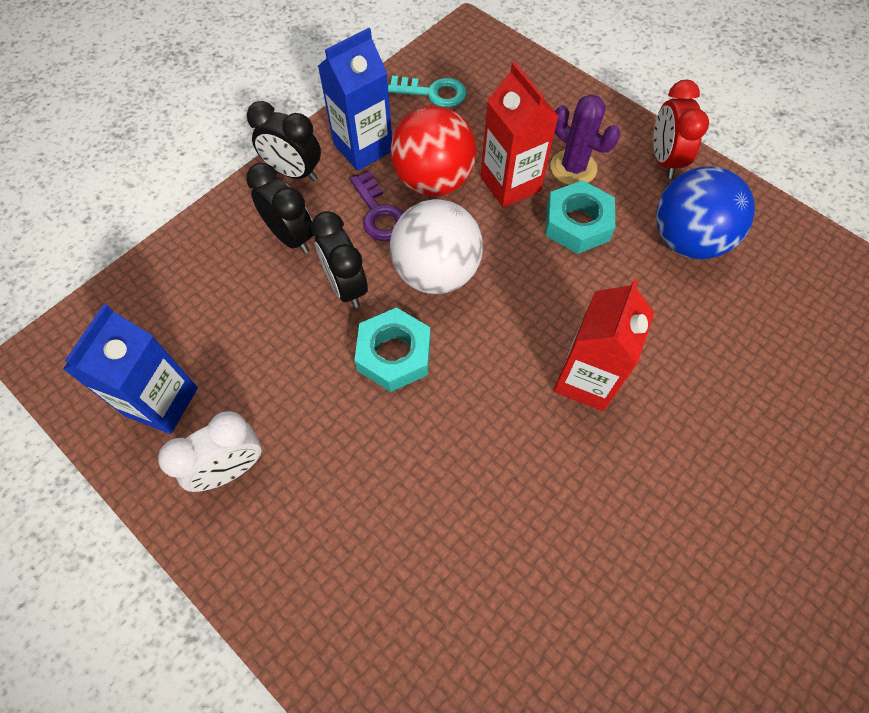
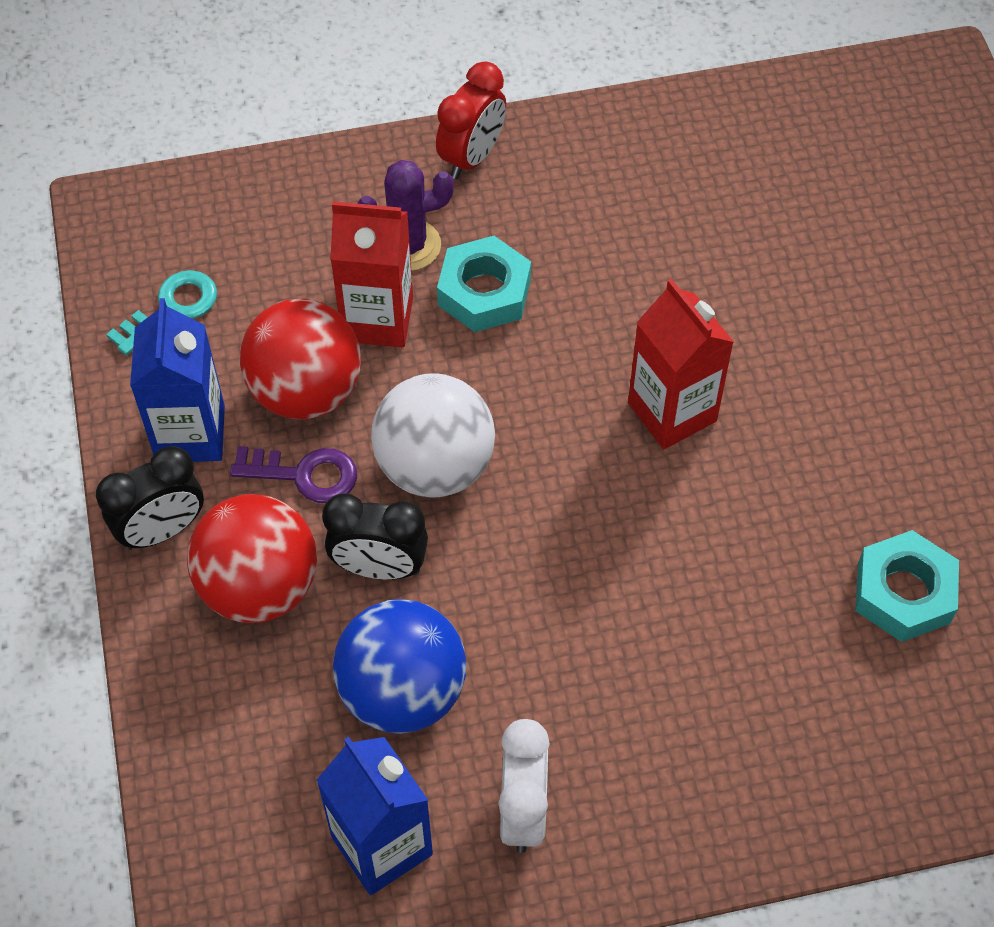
camera: 55 degrees left, 5 degrees down
black clock [246,163,313,254] -> red ball [187,494,317,623]
turquoise nut [354,307,430,392] -> turquoise nut moved to [855,530,959,642]
red clock [653,80,709,179] -> red clock turned 90 degrees counterclockwise [436,61,506,179]
blue ball [656,166,755,259] -> blue ball moved to [333,599,466,734]

